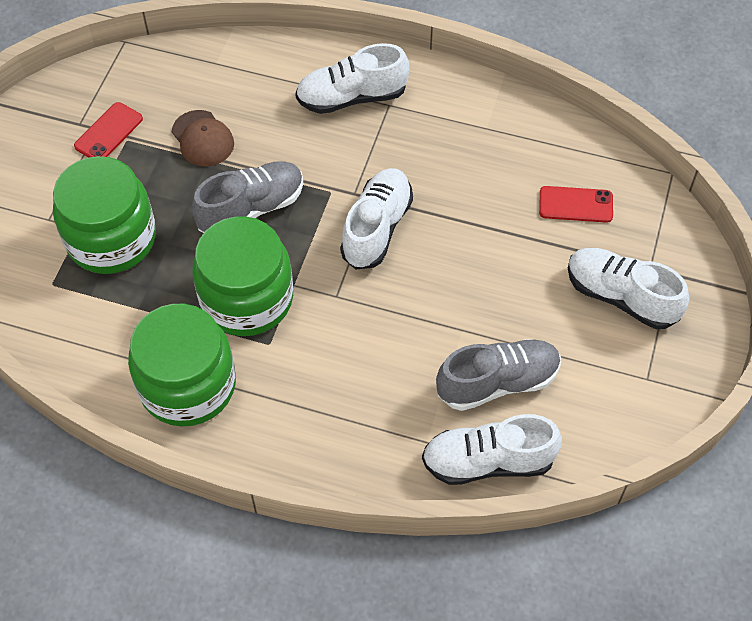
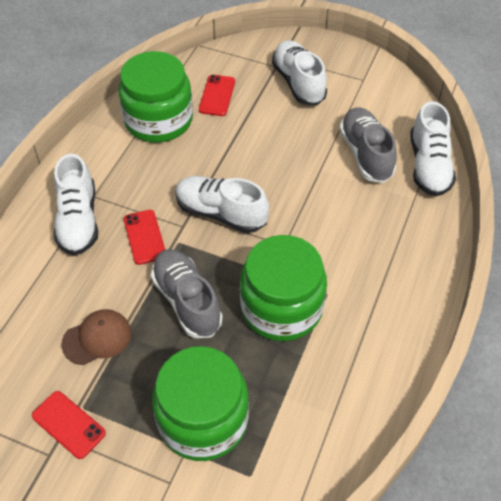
camera: 85 degrees left, 5 degrees down
green jar [128,304,236,426] -> green jar moved to [118,51,193,143]
white shoe [568,248,689,329] -> white shoe turned 120 degrees clockwise [272,40,327,105]
none -> red phone [123,210,165,265]

